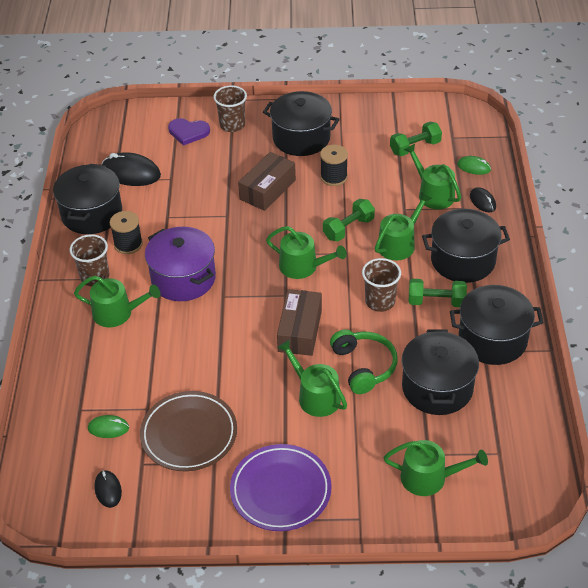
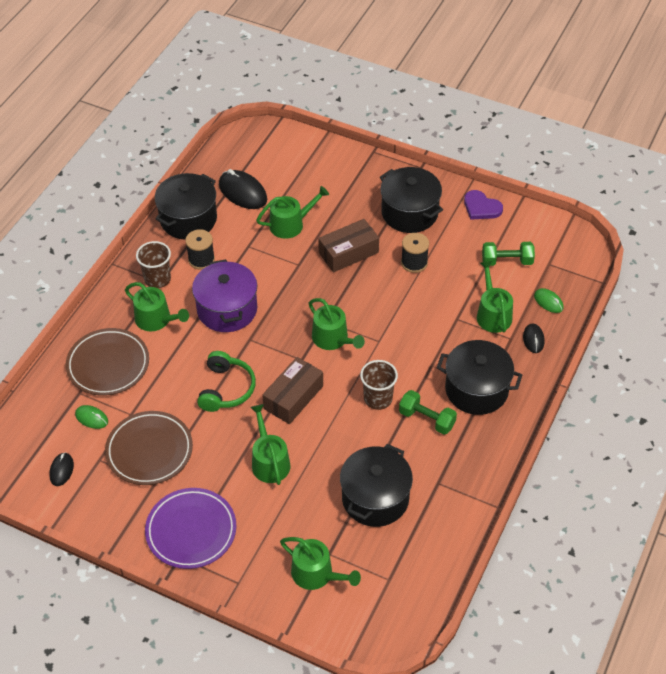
camera: 25 degrees right, 5 degrees up
purple heart [168,118,210,146] -> purple heart moved to [464,190,503,220]
brown cup [213,85,247,132] -> none
green dumbbell [323,199,375,241] -> none
green headphones [330,330,398,394] -> green headphones moved to [197,351,256,412]
green watering can [375,192,432,260] -> green watering can moved to [256,186,329,239]
black pot [450,285,544,365] -> none
none -> brown plate [66,328,149,396]

